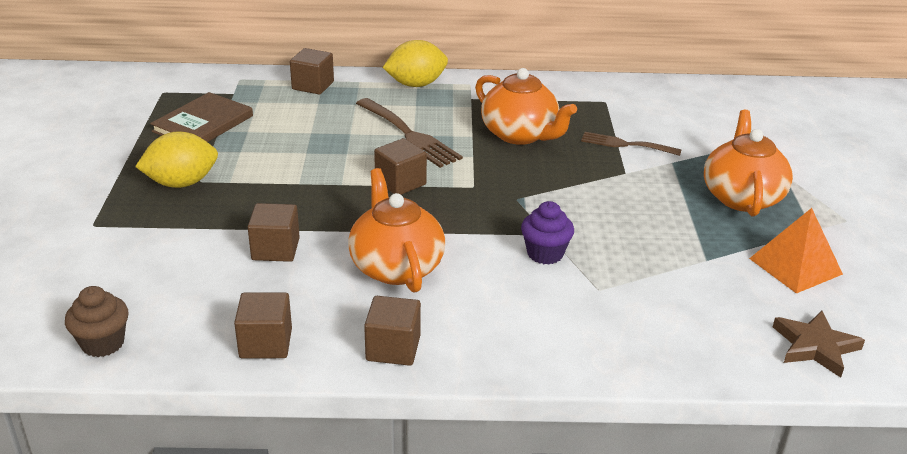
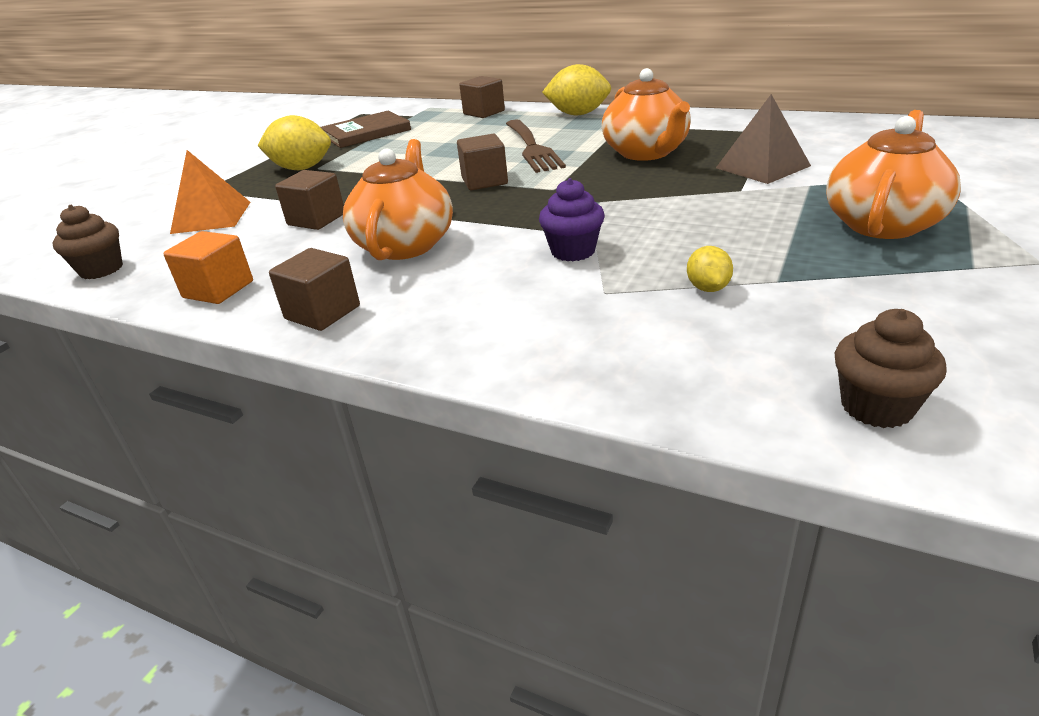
camera: 30 degrees right, 0 degrees up
brown cube [234,293,292,358] -> orange cube [163,231,253,304]
brown fork [581,132,682,156] -> brown pyramid [716,94,811,184]
orange pyramid [749,208,843,294] -> orange pyramid moved to [170,150,250,234]
brown star [773,311,865,378] -> brown cupcake [835,309,947,428]
none -> yellow lemon [687,246,733,292]

